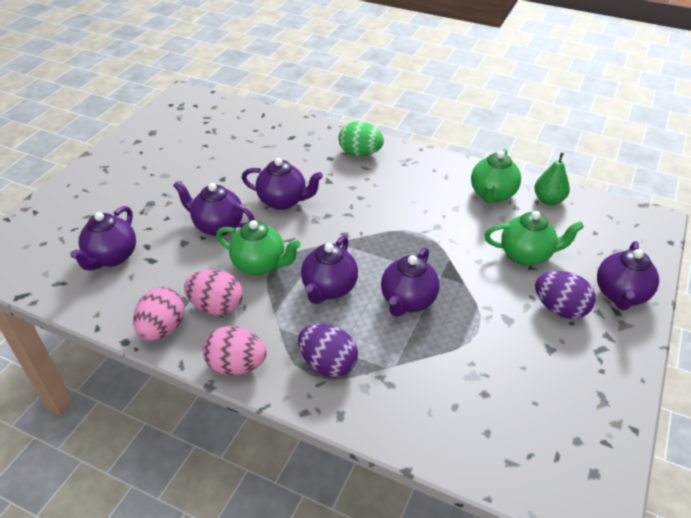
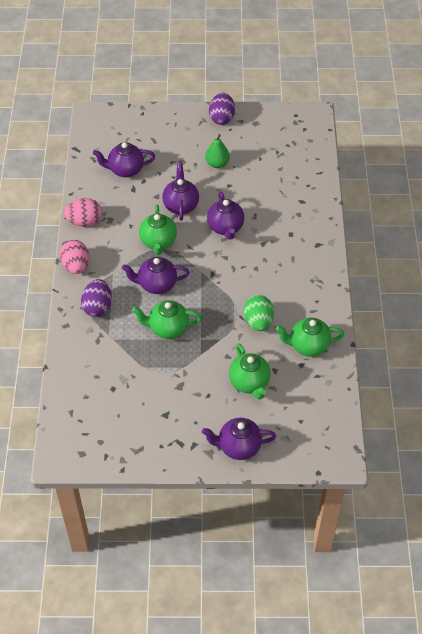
camera: 65 degrees right, 10 degrees up
pink egg [184,270,243,315] -> none
green egg [339,121,384,157] -> green egg moved to [244,295,274,331]
purple teapot [381,247,439,317] -> green teapot [132,300,202,339]
green pear [534,153,570,205] -> green pear moved to [205,134,230,168]
purple egg [535,271,596,319] -> purple egg moved to [209,93,235,125]

